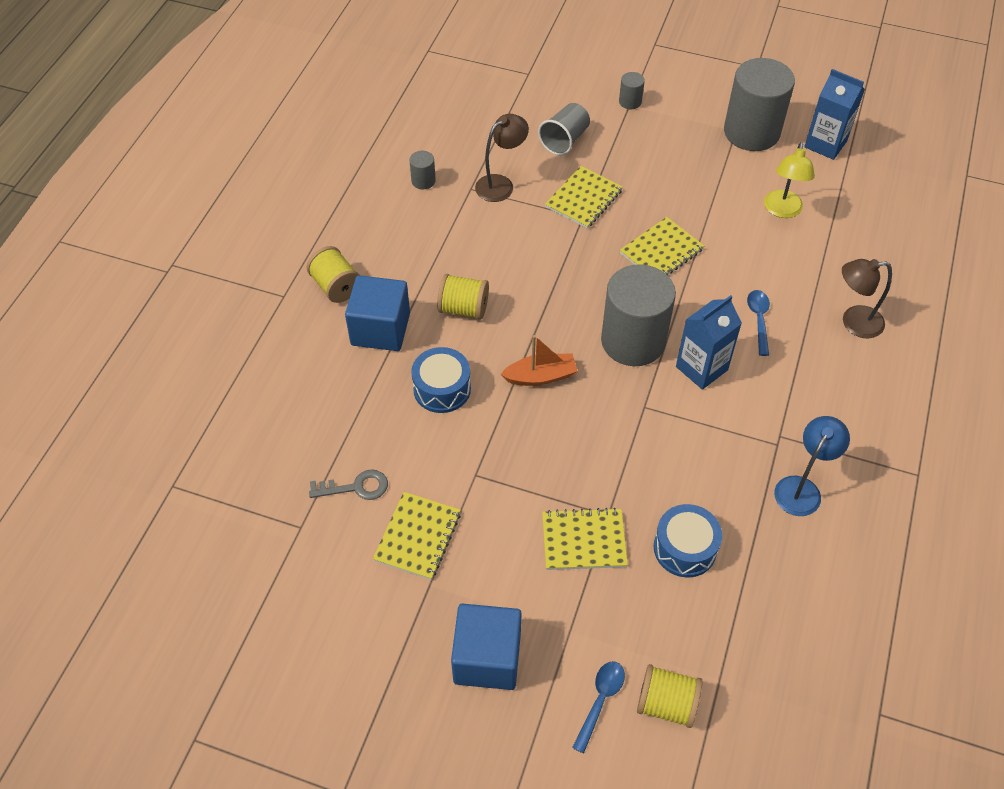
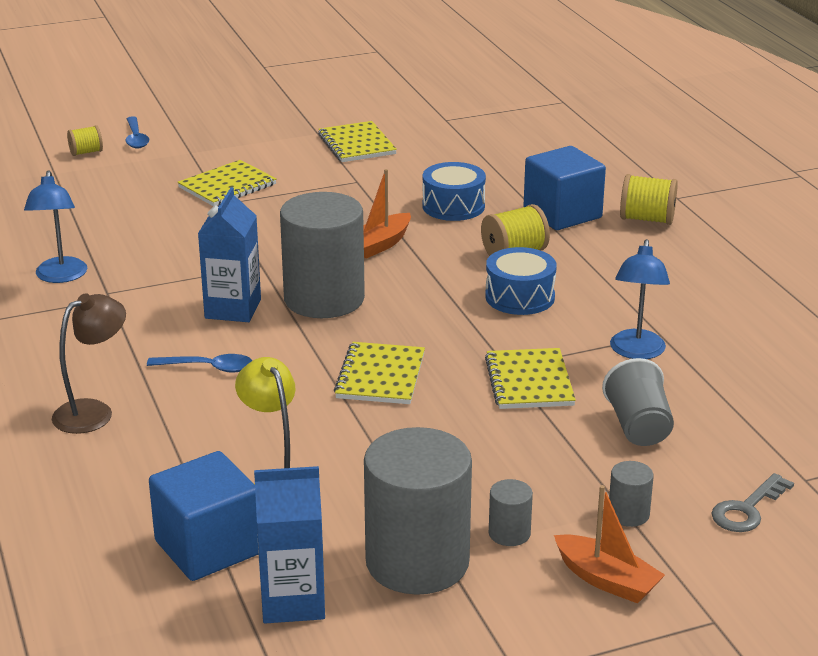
camera: 140 degrees right, 25 degrees down
grey key [309,469,388,500] -> grey key moved to [711,473,794,532]
grey cylinder [409,151,436,189] -> grey cylinder moved to [489,479,533,546]
blue cube [451,604,522,690] -> blue cube moved to [149,451,258,581]
brown lamp [475,114,529,202] -> blue lamp [610,239,670,359]
yellow spool [637,664,702,728] -> yellow spool [67,125,103,156], size x0.63
blue drum [654,504,722,577] -> blue drum moved to [485,247,557,315]
blue spoon [747,290,770,356] -> blue spoon turned 45 degrees counterclockwise [147,354,252,373]
none -> orange boat [554,485,665,604]

